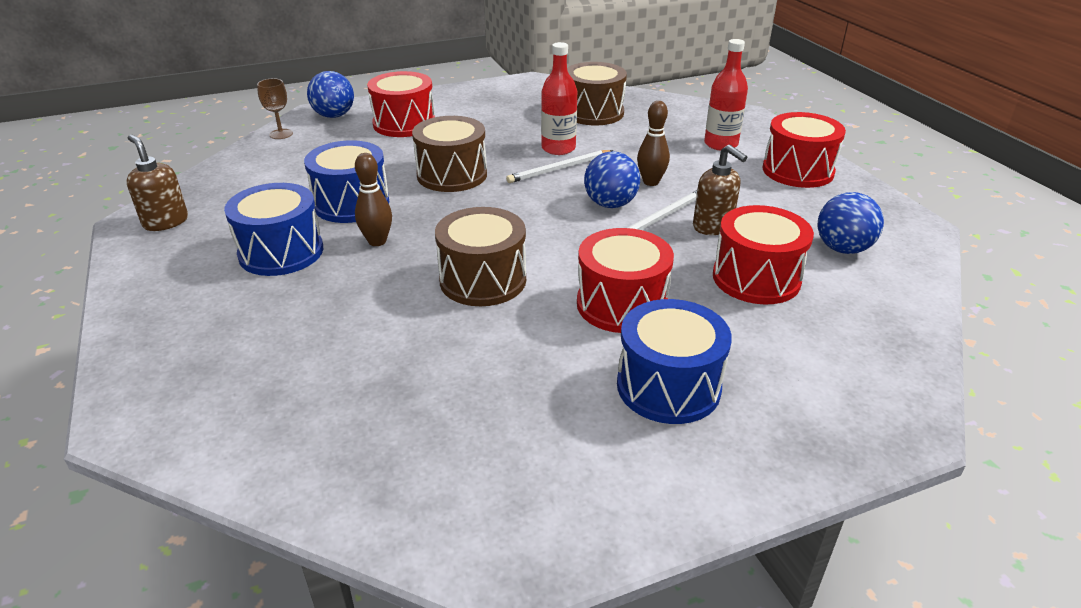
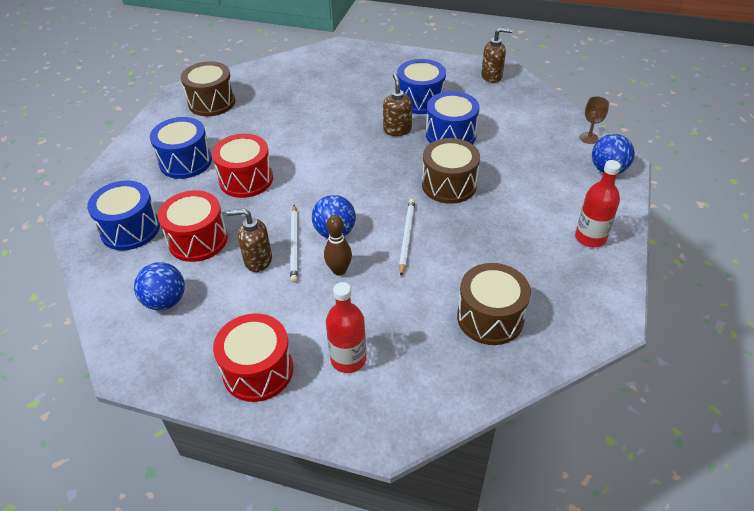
camera: 130 degrees right, 10 degrees up
brown bowling pin [355,153,392,246] -> brown soap dispenser [383,73,412,136]
red drum [367,71,435,137] -> none
brown drum [435,207,526,306] -> brown drum moved to [181,61,236,116]
red bottle [541,42,577,155] -> red bottle moved to [575,160,621,247]
none -> blue drum [87,180,160,250]

